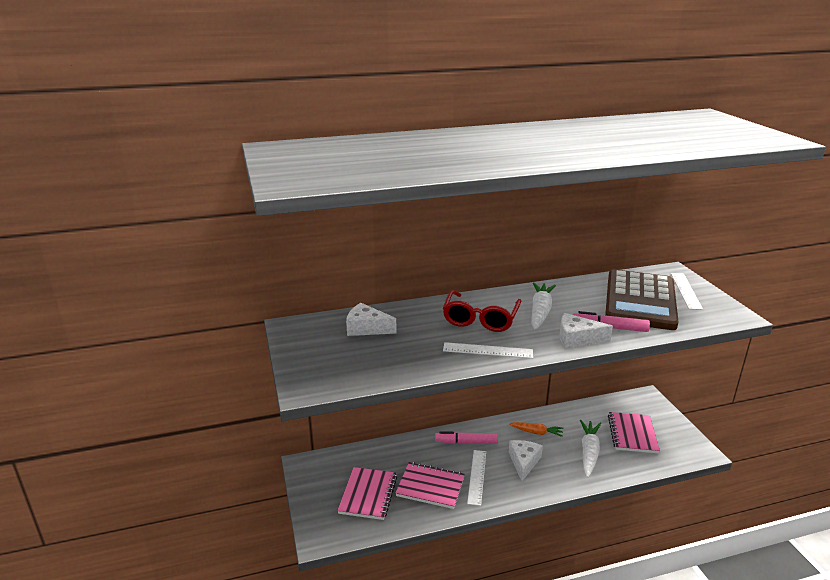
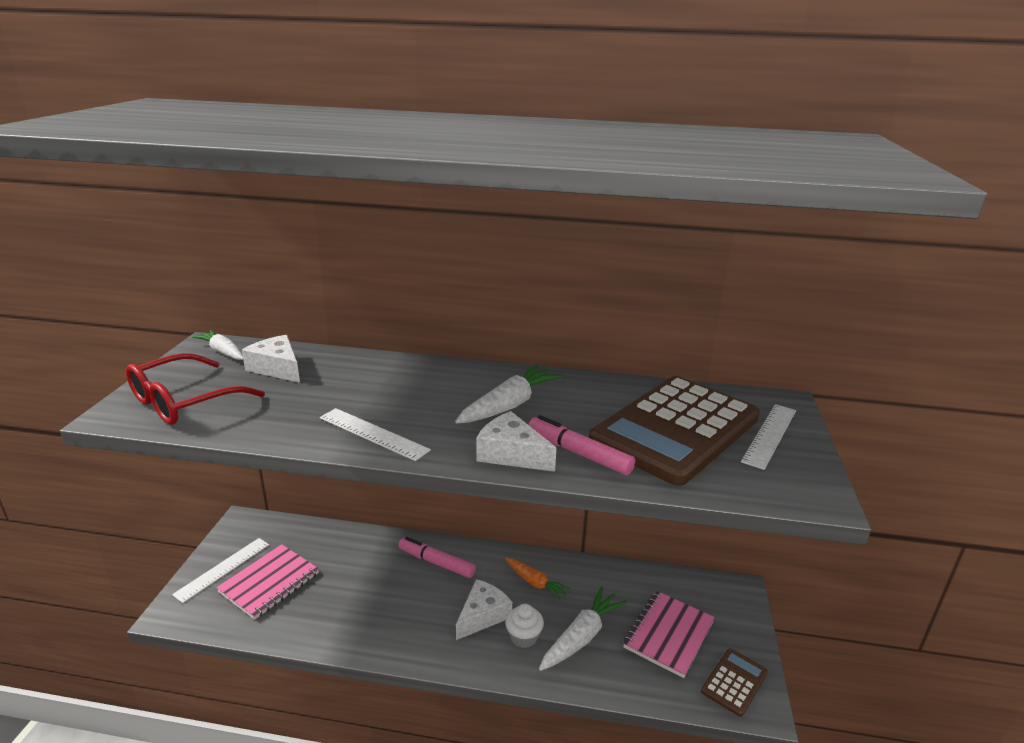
camera: 25 degrees right, 0 degrees up
pink notebook [395,462,465,509] -> none
red glasses [443,290,521,332] -> red glasses moved to [126,353,265,425]
white ruler [467,450,486,506] -> white ruler moved to [172,538,269,603]
none -> white carrot [192,330,243,360]
none -> white cupcake [505,604,544,648]
none -> brown calculator [701,648,768,717]

